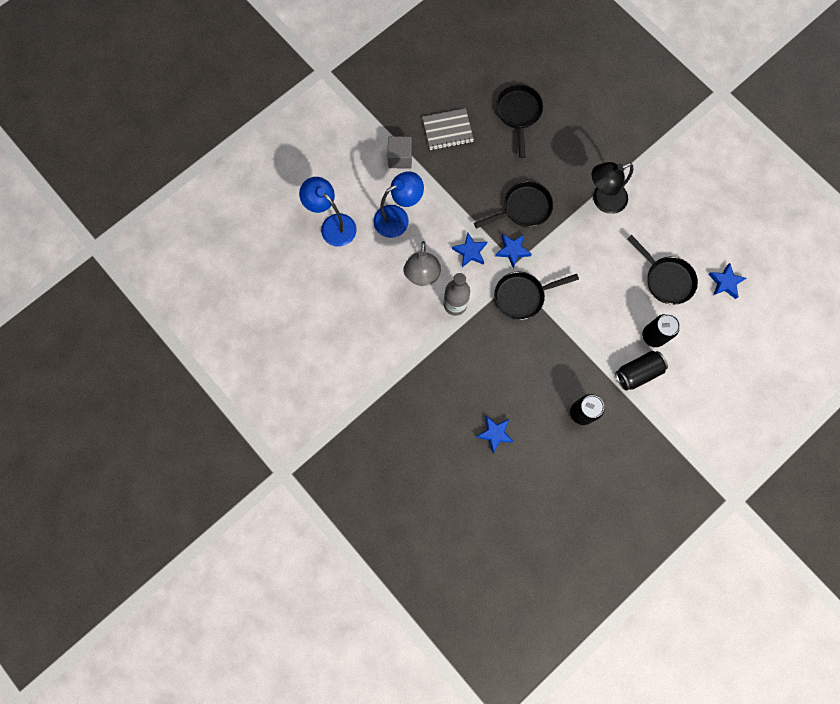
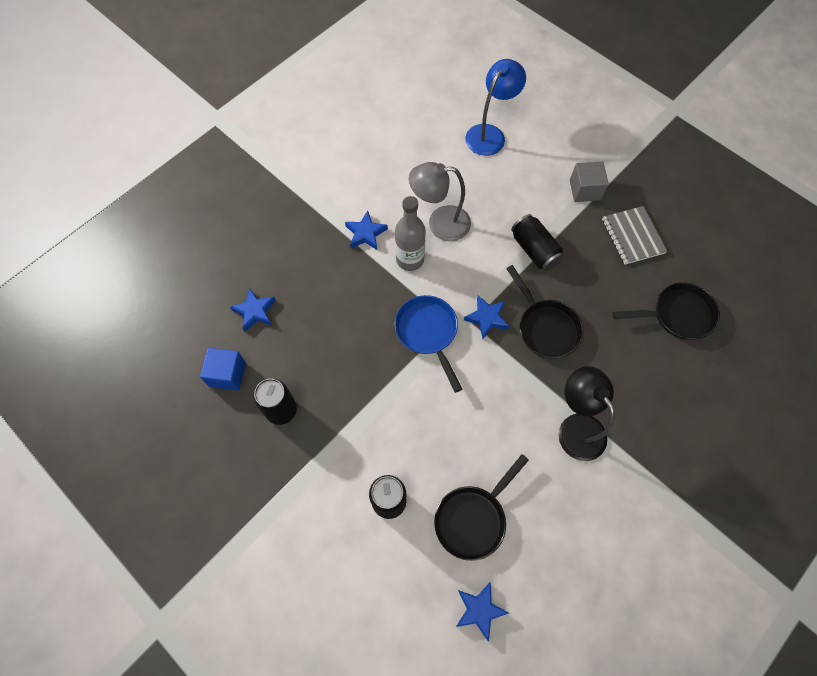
camera: 85 degrees right, 10 degrees down
blue lamp [373,171,424,238] -> none
blue star [452,233,487,267] -> blue star moved to [345,211,388,250]
black pan [494,272,579,320] -> blue pan [395,295,462,393]
black can [615,351,668,391] -> black can moved to [511,214,564,271]
none -> blue cube [200,348,246,391]

